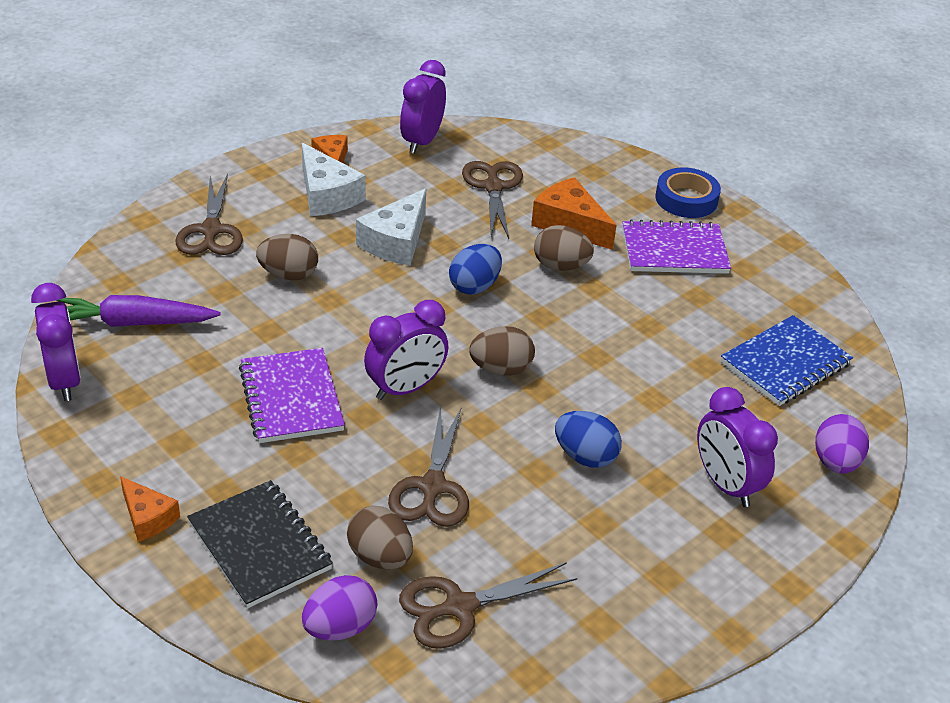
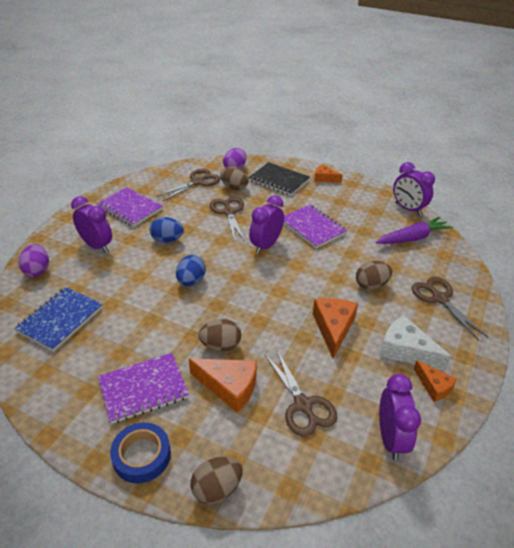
camera: 160 degrees right, 0 degrees up
white cheese [356,189,426,266] -> orange cheese [313,298,358,358]
blue egg [449,244,502,295] -> blue egg moved to [176,255,206,286]
brown egg [469,326,535,376] -> brown egg moved to [191,457,243,504]
none -> purple notebook [96,187,163,227]

